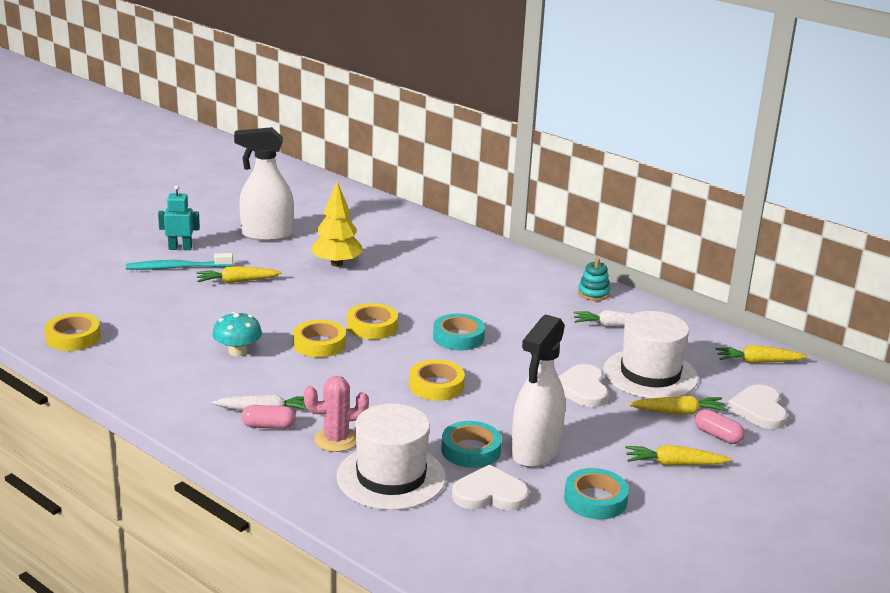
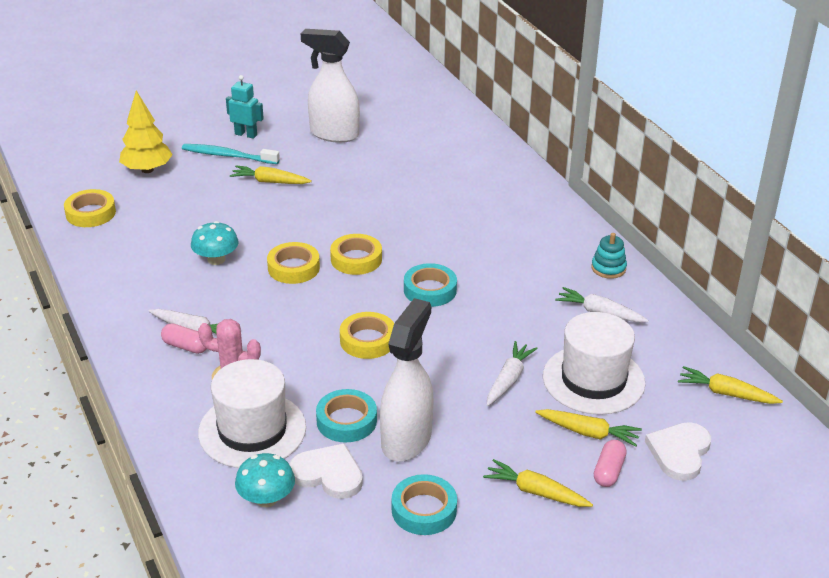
camera: 25 degrees right, 10 degrees up
yellow tree [310,182,363,267] -> yellow tree moved to [119,91,173,173]
white spray bottle [511,314,565,468] -> white spray bottle turned 150 degrees clockwise [380,298,433,462]
white heart [559,364,608,407] -> white carrot [487,341,538,406]
pink capsule [695,409,745,444] -> pink capsule turned 45 degrees clockwise [594,440,627,487]
none -> turquoise mushroom [235,453,295,507]

